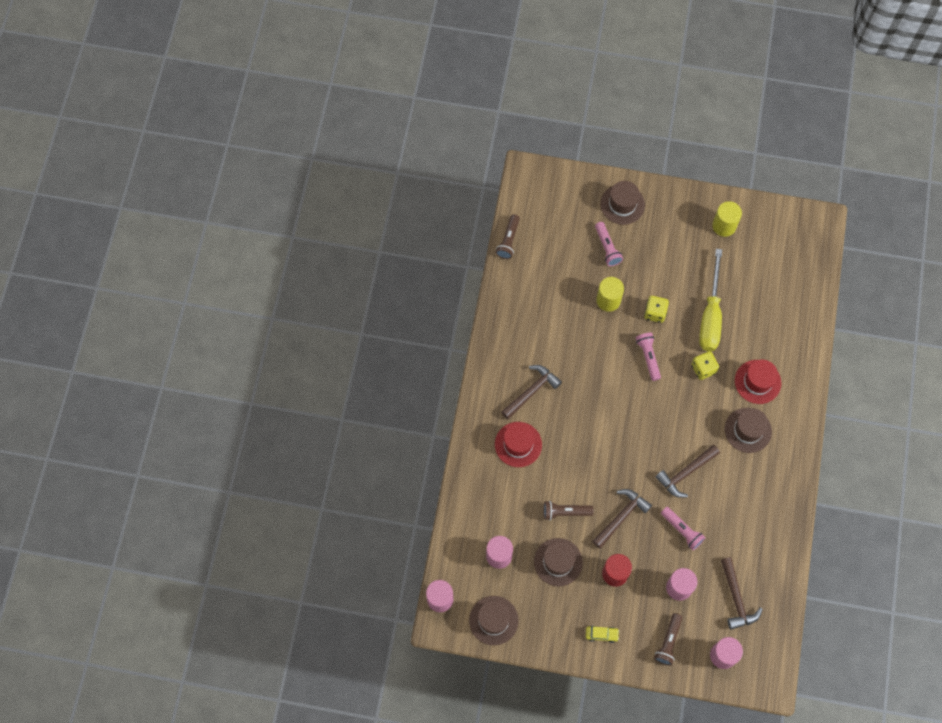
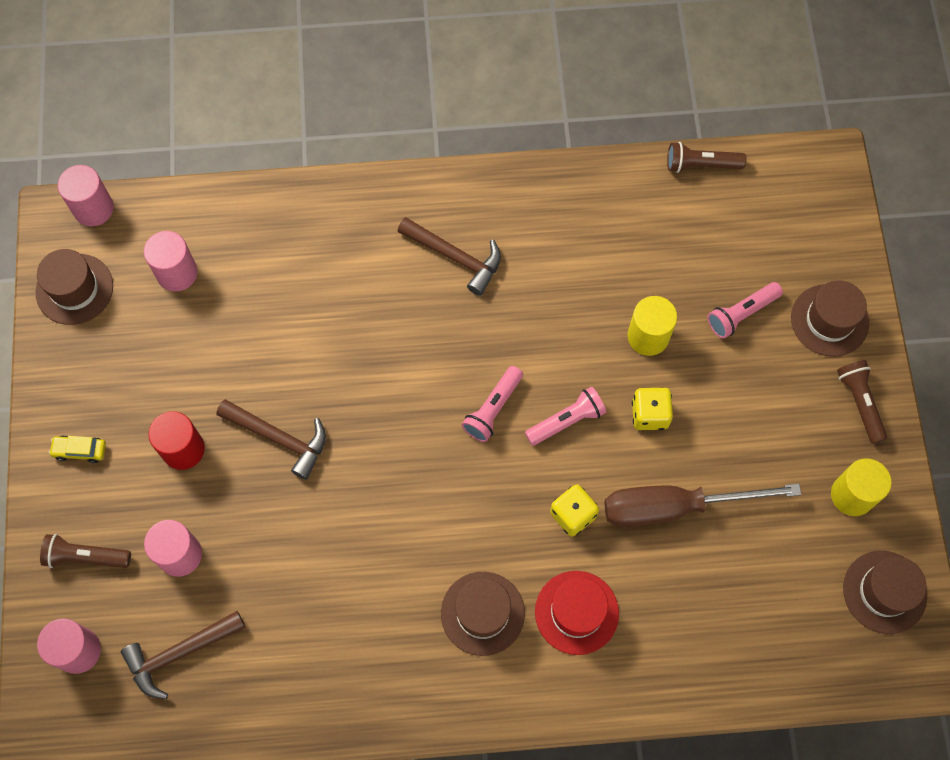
camera: 75 degrees right, 0 degrees up
red hat [495,422,542,467] -> none
brown hat [534,538,583,586] -> brown hat moved to [843,551,927,634]
brown flashlight [543,501,594,520] -> brown flashlight moved to [837,360,887,444]
yellow car [586,626,619,643] -> yellow car turned 105 degrees clockwise [49,435,106,463]
brown hammer [655,445,720,498] -> none
pink flashlight [661,507,706,550] -> pink flashlight moved to [462,366,523,442]
yellow screwdriver [699,249,722,351] -> brown screwdriver [604,484,801,527]

